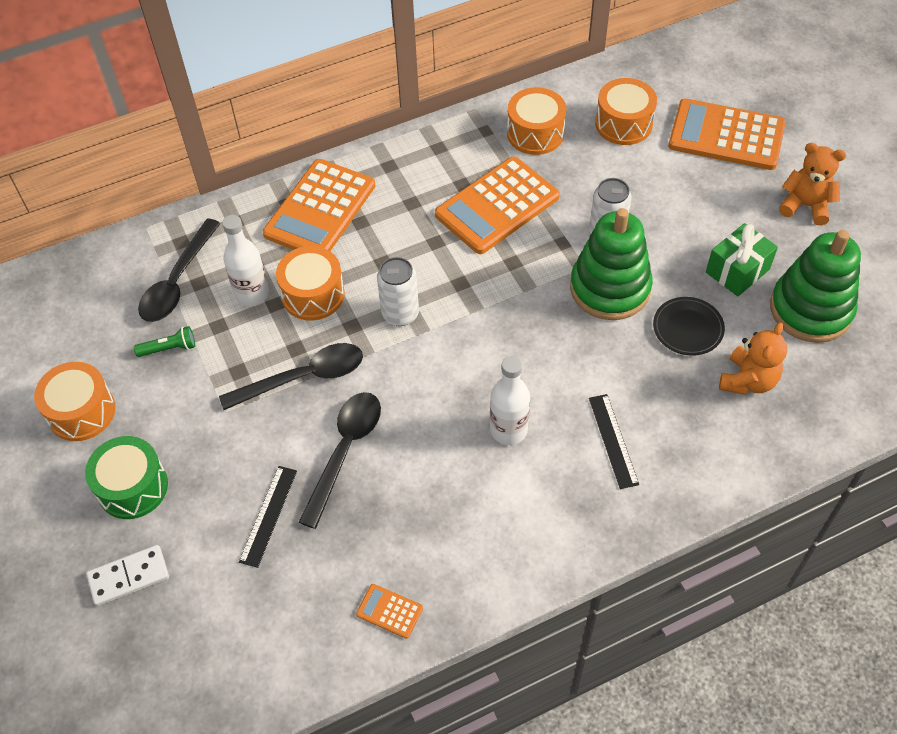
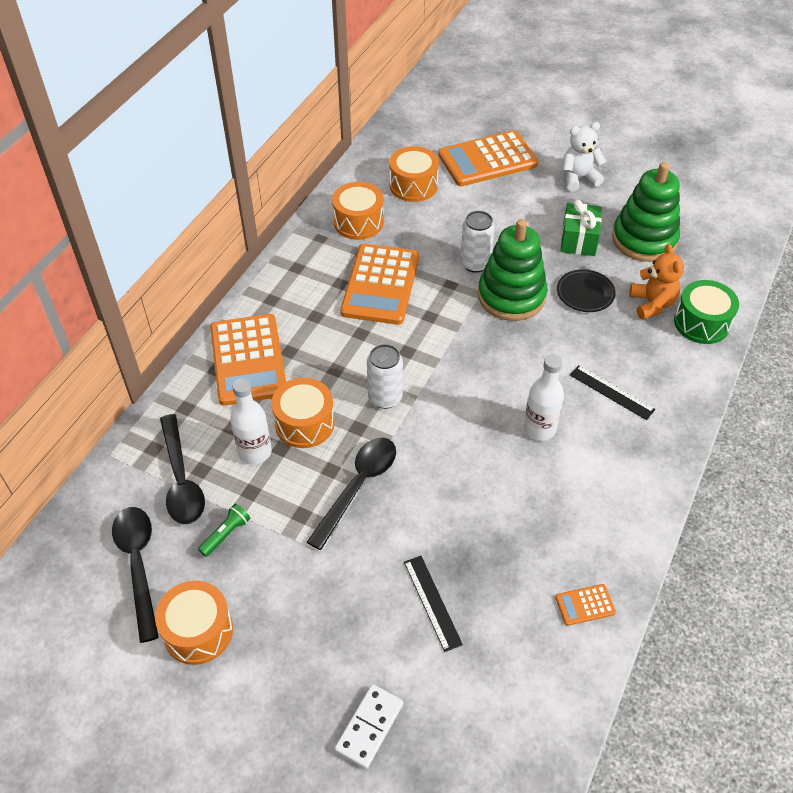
camera: 40 degrees left, 5 degrees down
green drum [85,436,168,519] -> green drum moved to [674,280,739,344]
black spoon [299,392,381,529] -> black spoon moved to [112,507,159,643]
orange teddy bear [779,143,846,225] -> white teddy bear [562,122,606,191]

